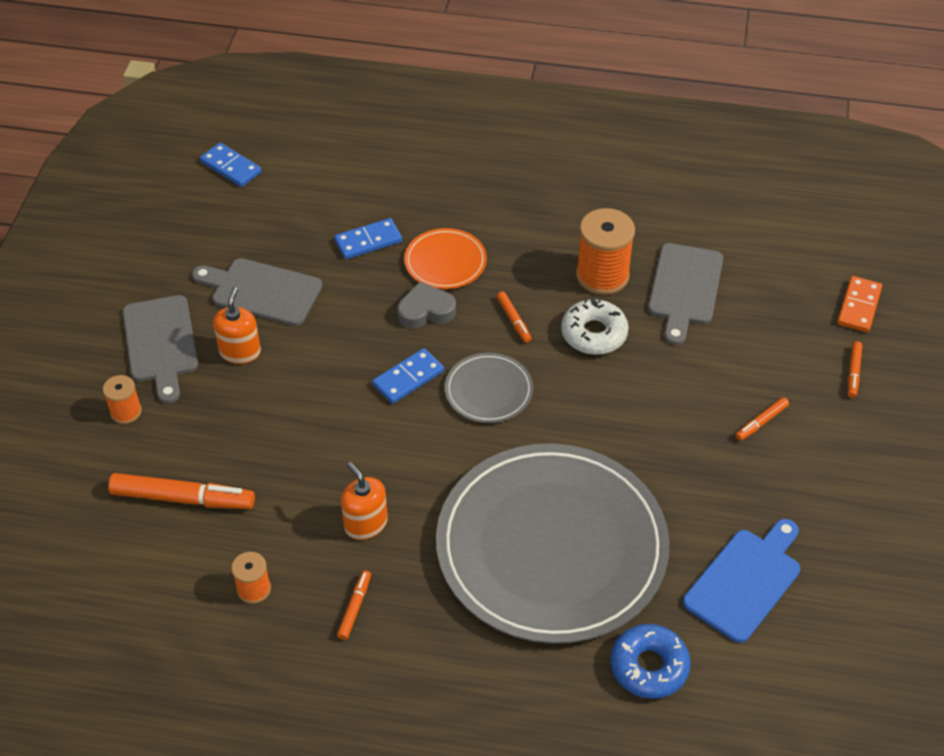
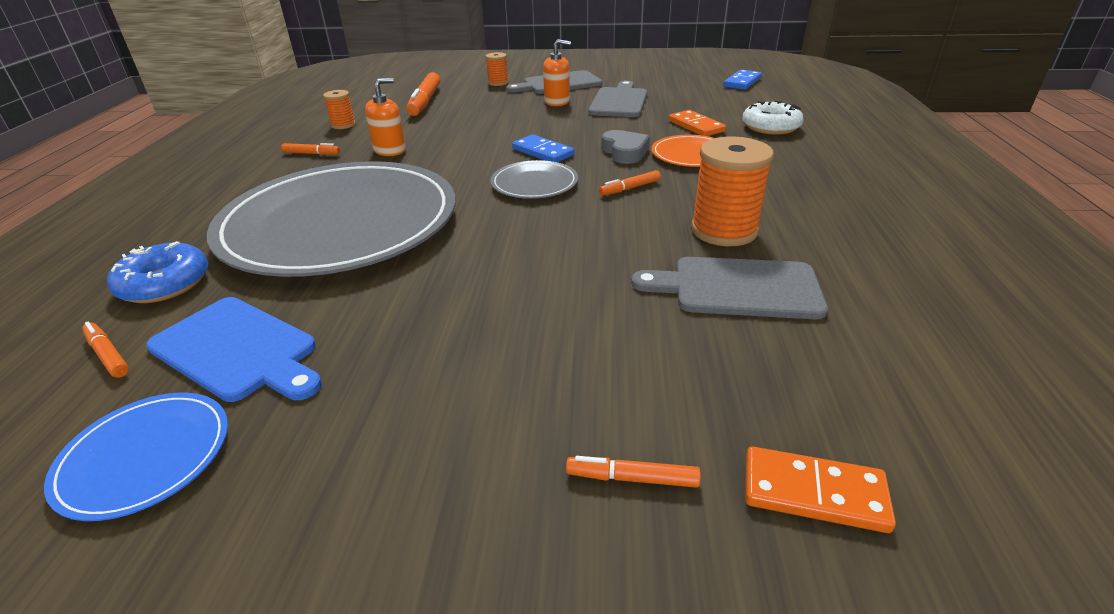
camera: 85 degrees right, 15 degrees down
blue domino [334,218,402,259] -> orange domino [669,110,726,136]
white donut [561,298,629,355] -> white donut moved to [742,101,804,135]
orange marker [735,397,789,441] -> orange marker moved to [82,322,129,378]
none -> blue plate [44,392,228,521]

